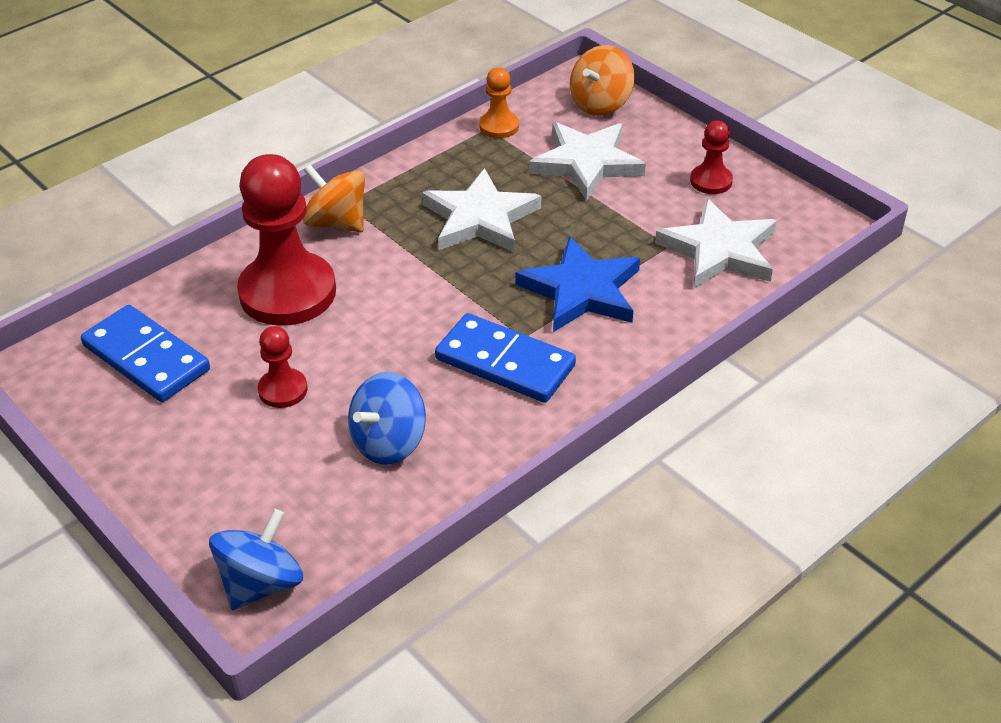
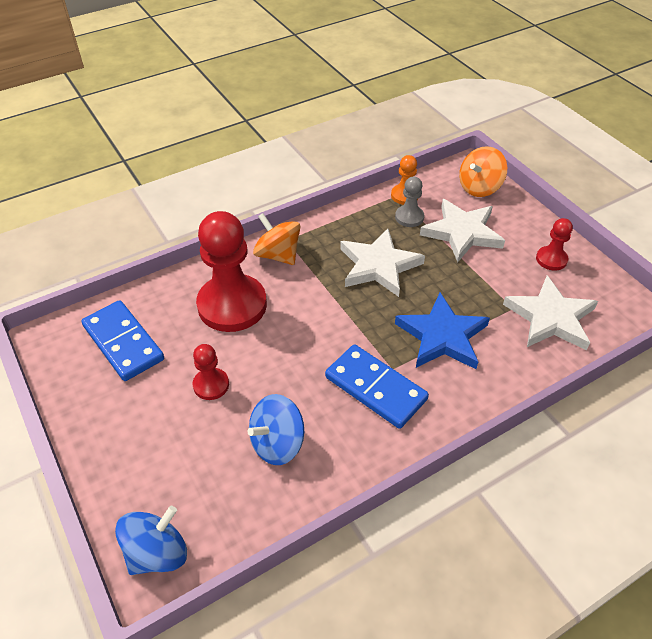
camera: 10 degrees right, 5 degrees up
none -> grey pawn [395,177,424,227]

